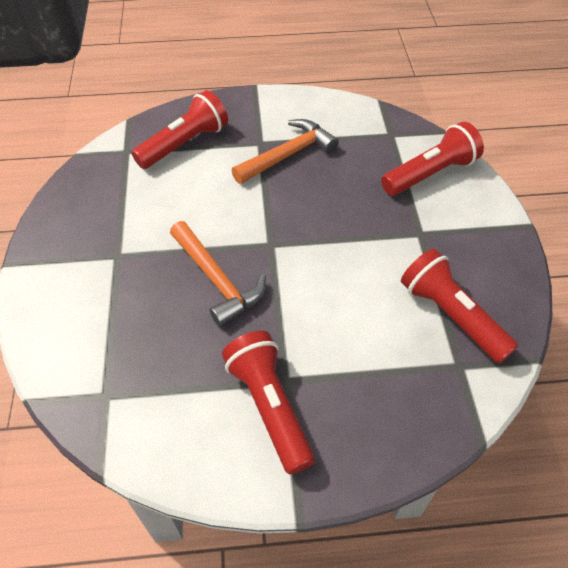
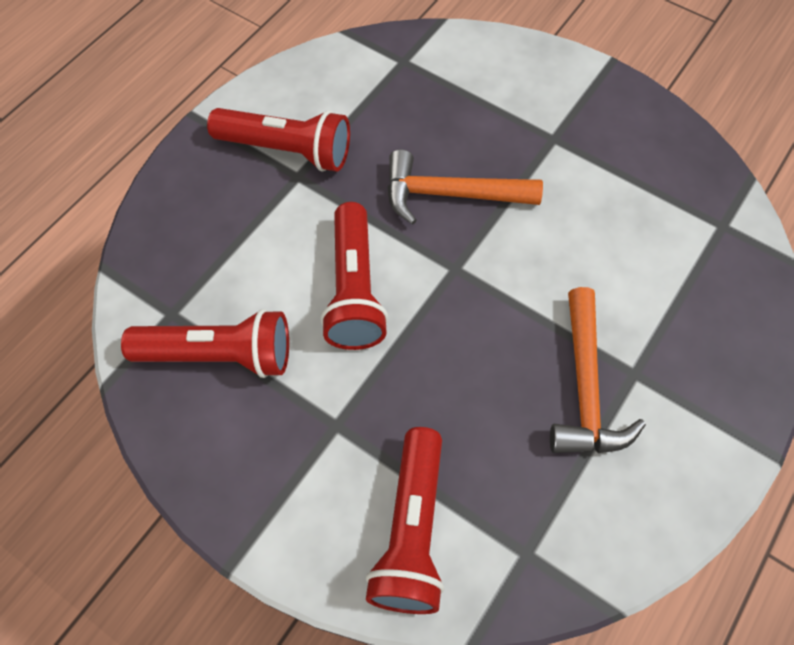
camera: 130 degrees right, 10 degrees up
red flashlight [131,90,228,169] -> red flashlight moved to [320,202,388,350]

